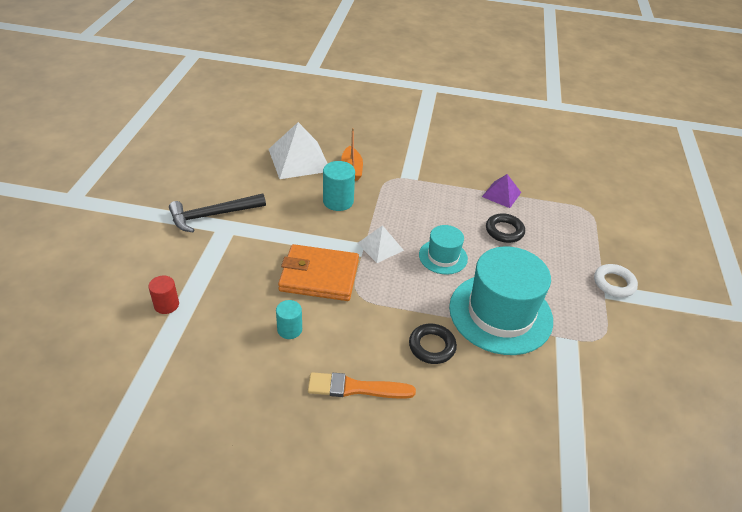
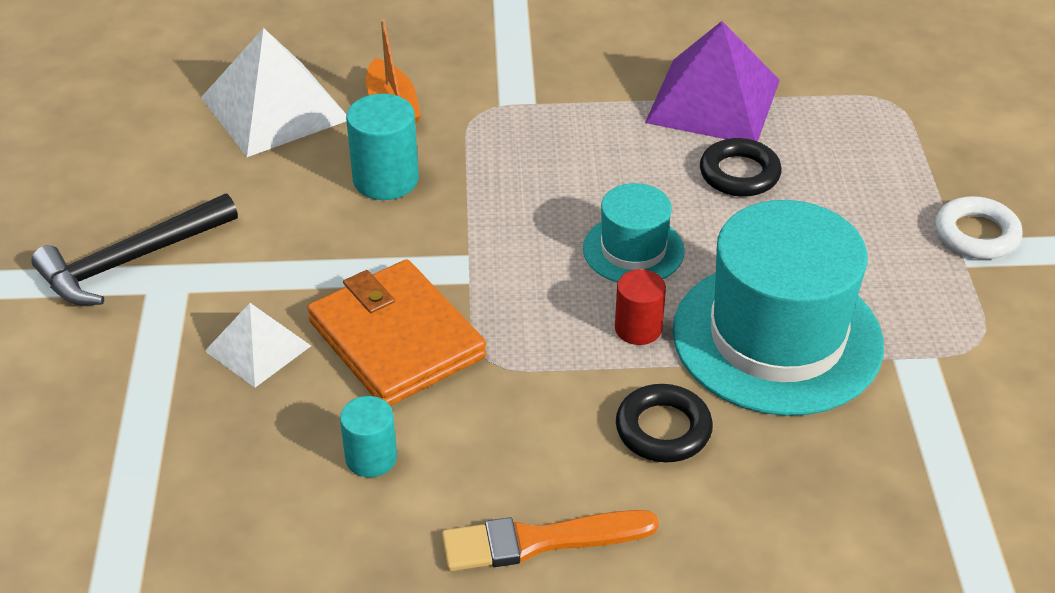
camera: 10 degrees left, 0 degrees up
red cylinder [148,276,179,314] -> red cylinder moved to [615,269,666,345]
orange wallet [278,244,359,301] -> orange wallet turned 60 degrees clockwise [307,259,487,406]
white pyramid [357,225,404,263] -> white pyramid moved to [205,303,311,388]
purple pyramid [482,174,521,208] -> purple pyramid [645,21,780,142], size x1.77

